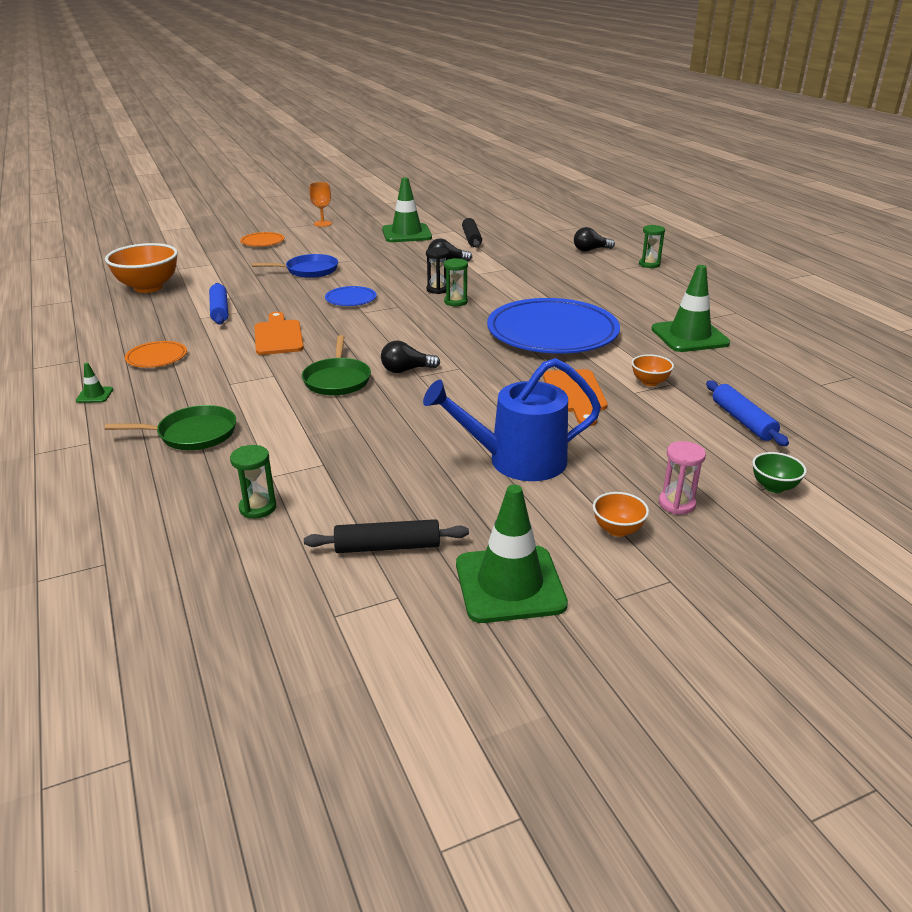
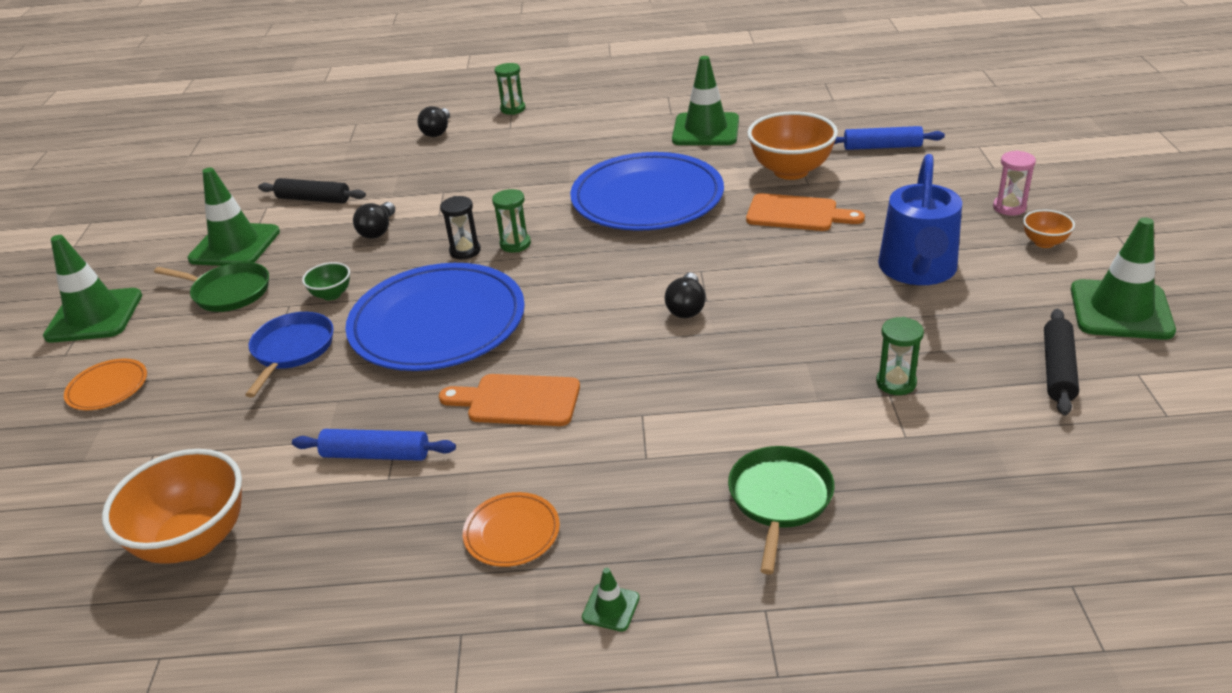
camera: 65 degrees left, 5 degrees up
green hourglass [230,445,276,519] -> green hourglass moved to [876,317,924,395]
green pan [302,335,371,395] -> green pan moved to [154,262,269,312]
orange goblet [309,182,332,227] -> green traffic cone [43,235,142,343]
blue plate [325,286,377,306] -> blue plate [345,263,525,371], size x2.35
orange bowl [631,354,674,386] -> orange bowl [747,111,838,180], size x2.08
green bowl [752,452,807,493] -> green bowl moved to [302,262,350,300]

